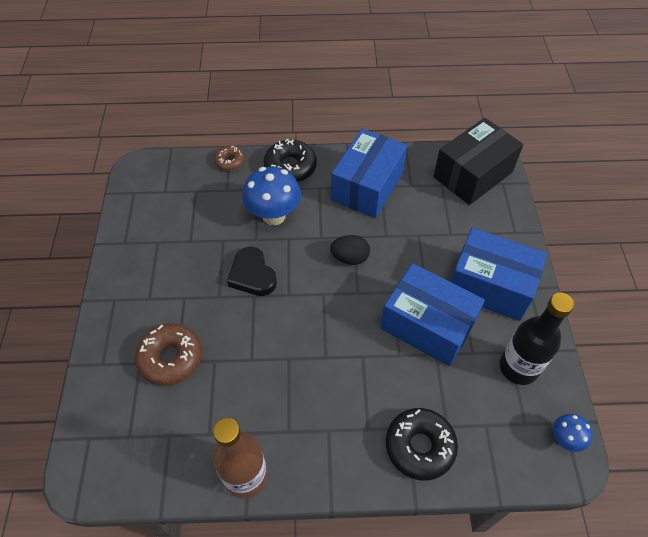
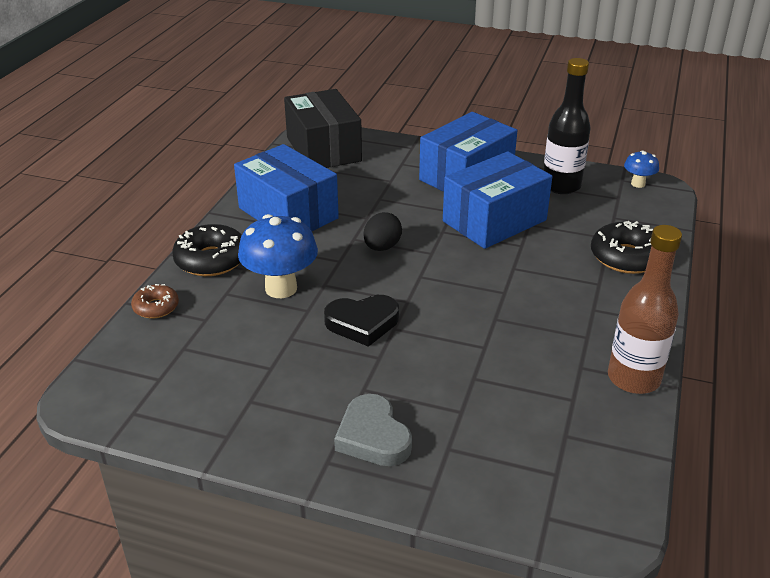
camera: 70 degrees left, 20 degrees down
brown donut [135,323,202,386] -> none
none -> grey heart [334,394,412,466]

